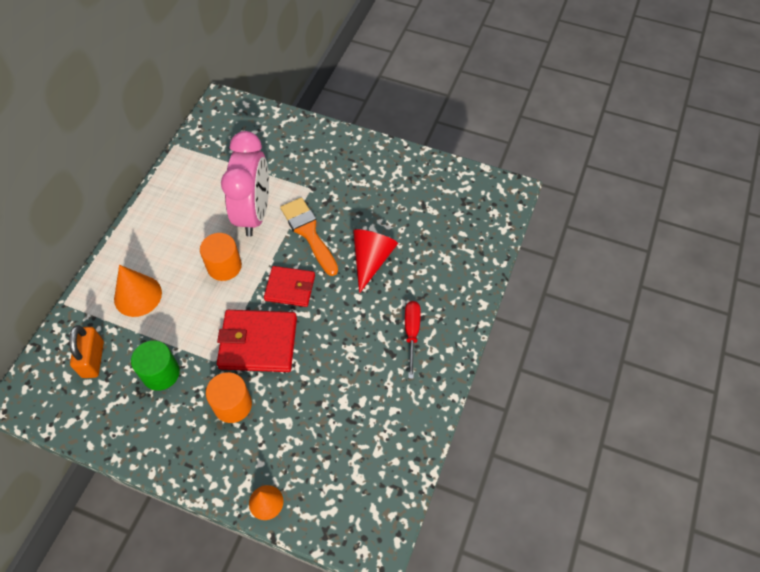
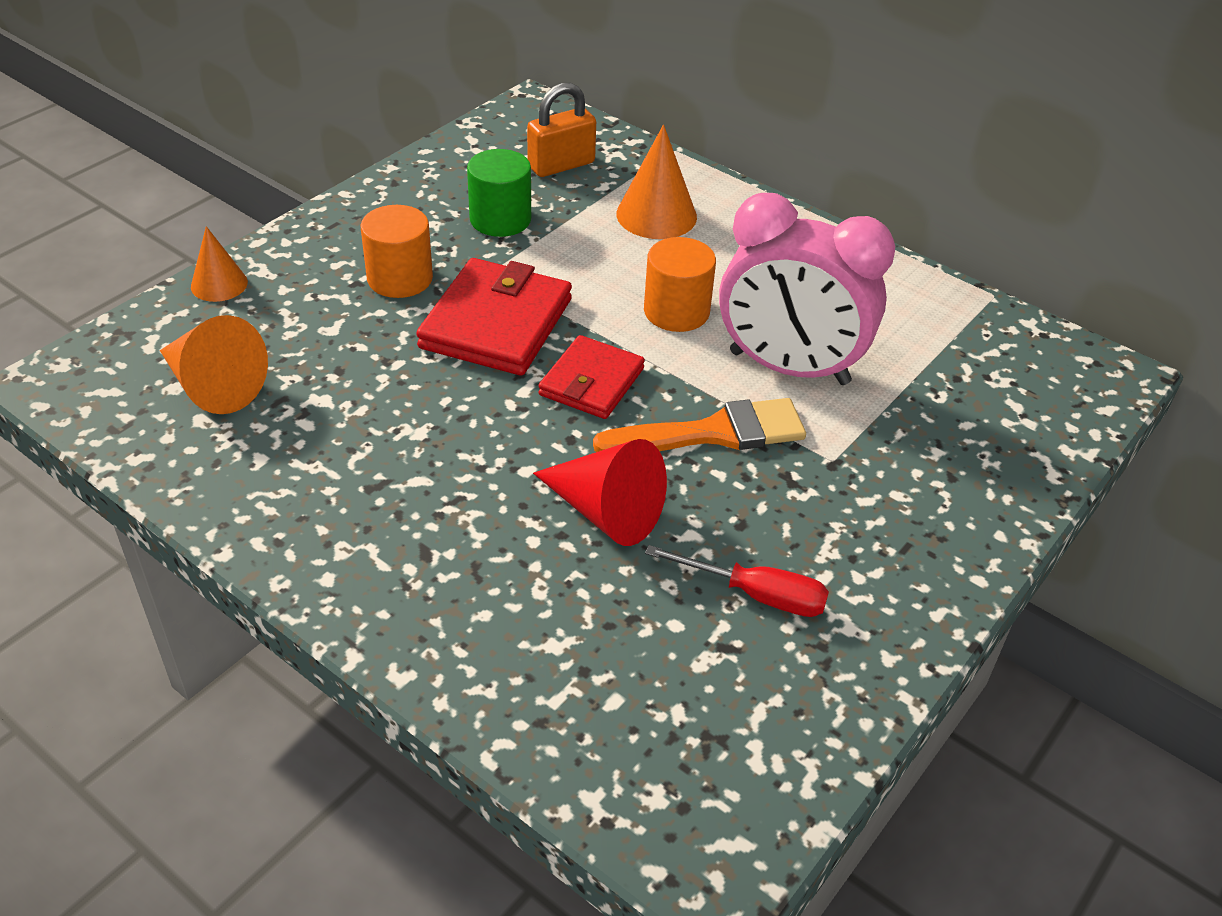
camera: 105 degrees right, 15 degrees down
orange padlock [69,325,104,378] -> orange padlock turned 45 degrees counterclockwise [527,83,596,177]
red screwdriver [405,301,421,379] -> red screwdriver moved to [645,545,829,617]
none -> orange cone [160,315,268,414]

